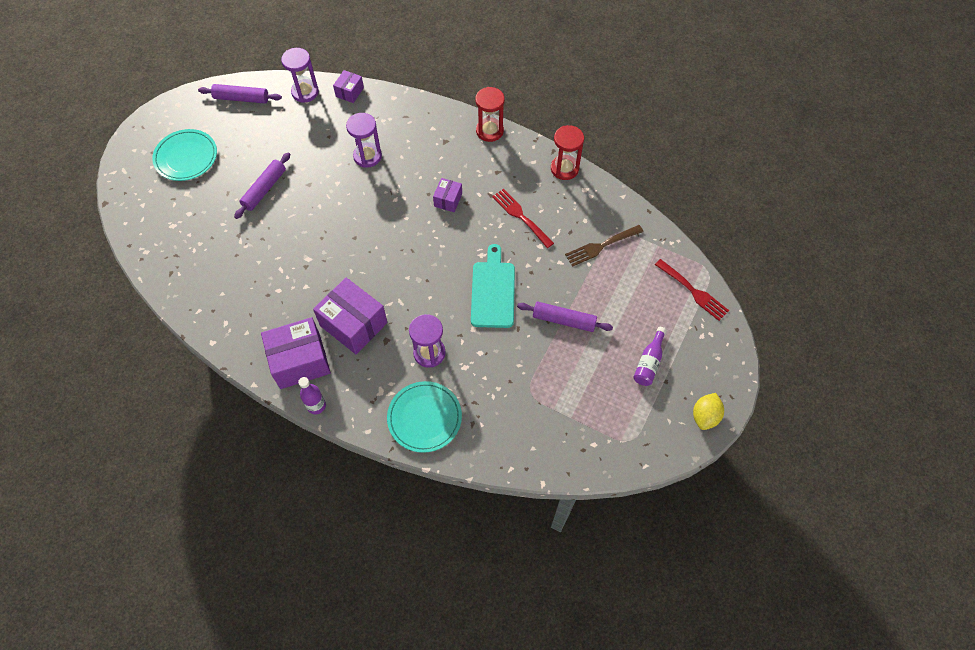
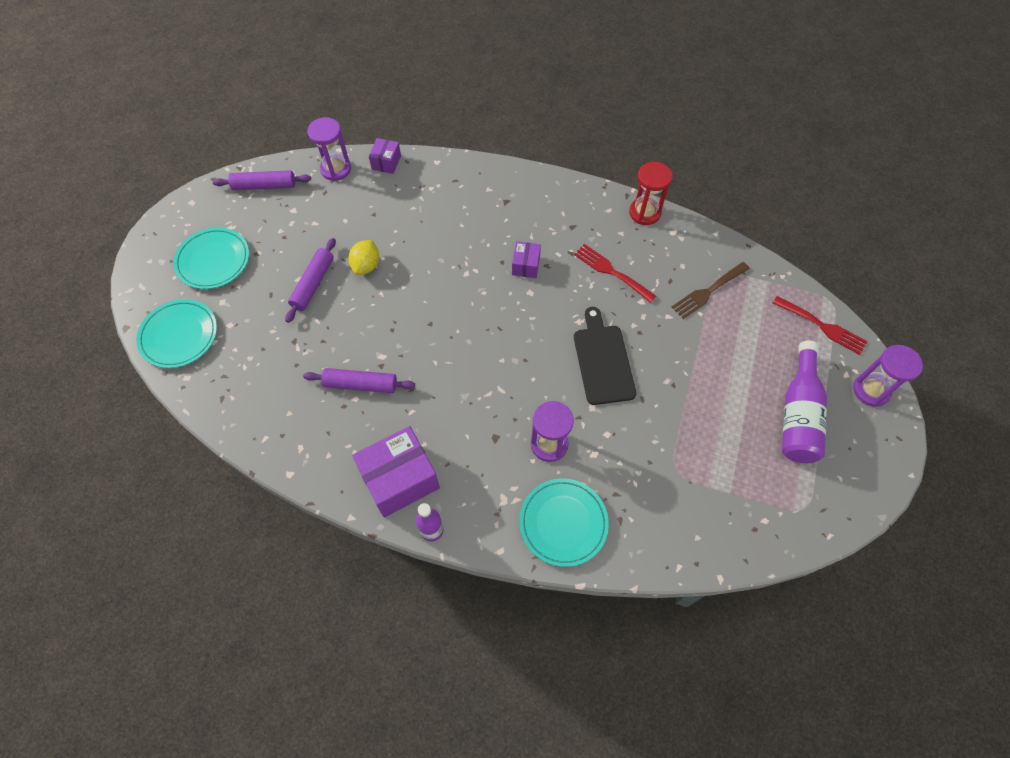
camera: 10 degrees left, 0 degrees up
purple box [313,278,388,355] -> none
purple hourglass [346,113,382,168] -> purple hourglass moved to [853,345,923,407]
turquoise cutting board [471,244,515,328] -> black cutting board [574,307,636,405]
red hourglass [475,87,505,142] -> none
purple rolling pin [517,302,613,332] -> purple rolling pin moved to [303,368,415,393]
purple bottle [634,327,667,386] -> purple bottle [782,340,827,463], size x1.73
yellow lemon [693,393,724,430] -> yellow lemon moved to [348,240,379,275]
none -> turquoise plate [136,299,217,368]

